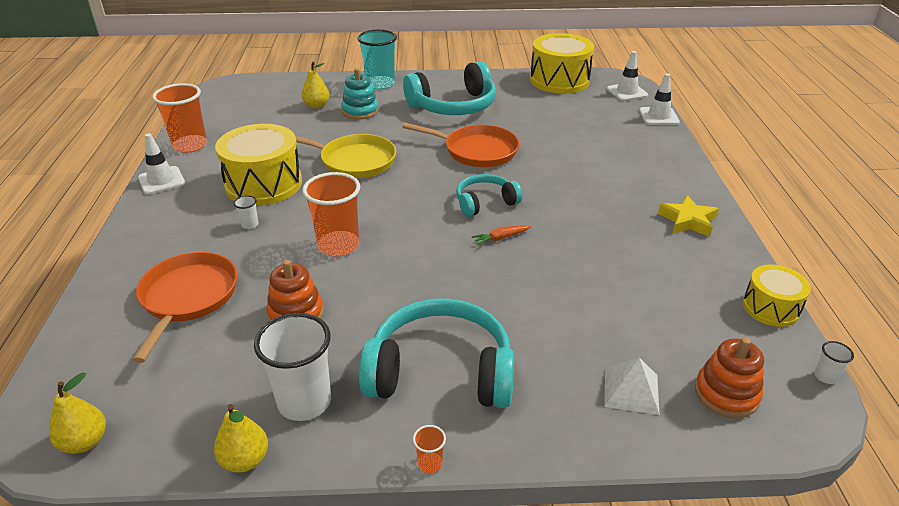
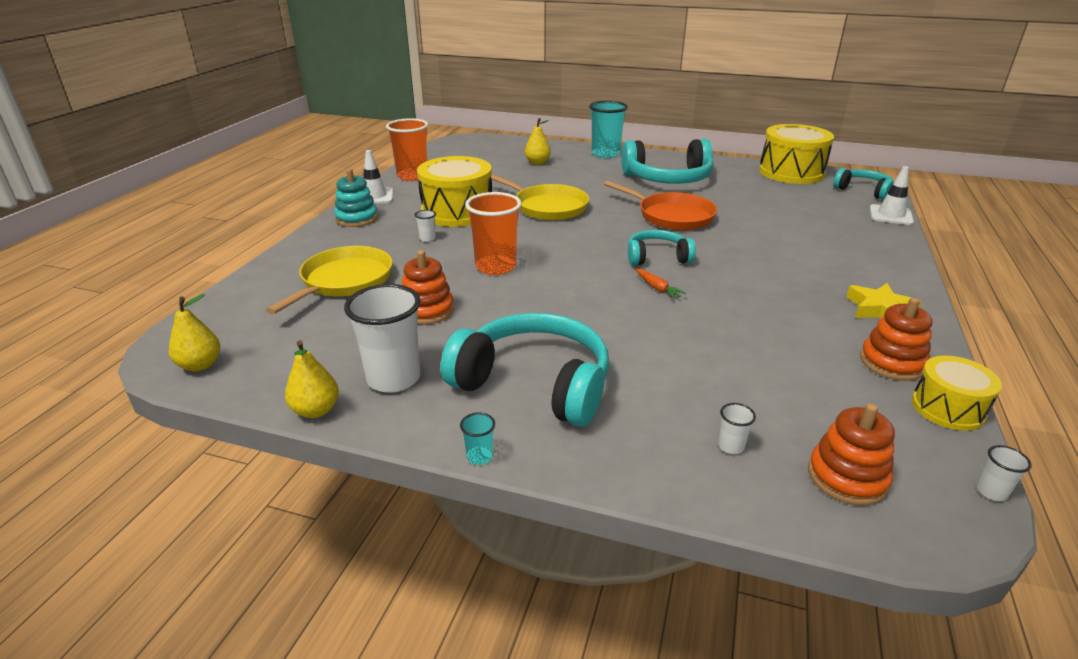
camera: 20 degrees right, 5 degrees down
orange pan [132,252,237,363] -> yellow pan [266,246,392,314]
turquoise stacking toy [341,68,379,120] -> turquoise stacking toy moved to [334,169,378,227]
orange cup [413,425,446,473] -> turquoise cup [460,412,495,465]
orange carrot [472,225,531,245] -> orange carrot turned 120 degrees counterclockwise [635,269,686,299]
white pyramid [604,358,660,415] -> white cup [718,403,756,454]
white traffic cone [607,51,648,101] -> turquoise headphones [833,168,894,200]
none -> orange stacking toy [860,298,932,381]

